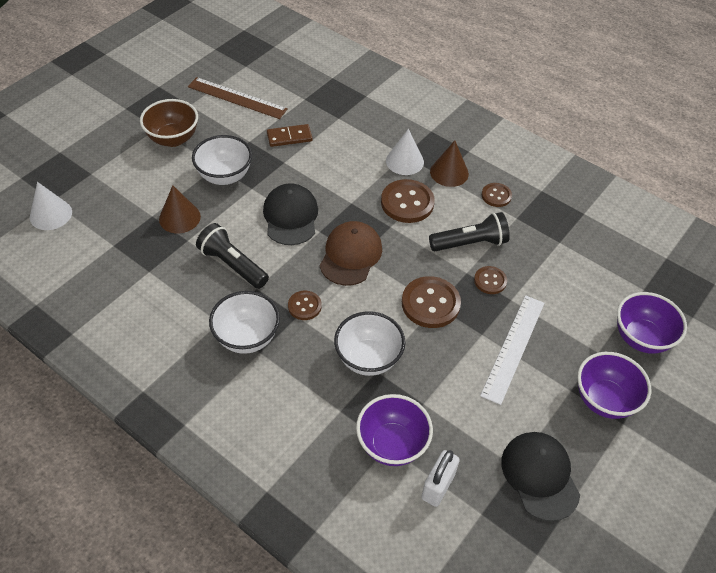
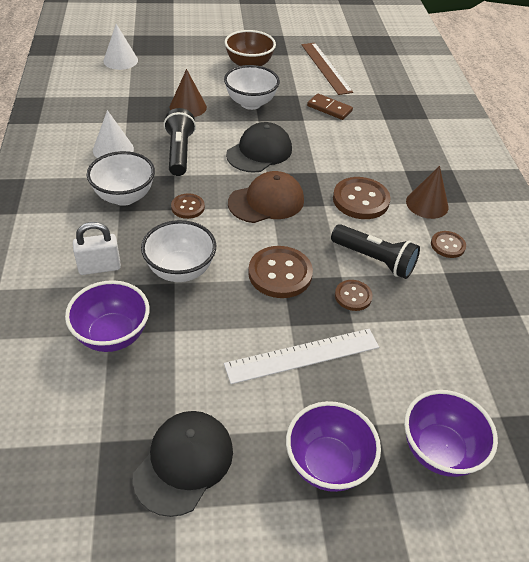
camera: 45 degrees right, 5 degrees down
white cone [386,129,424,175] -> white cone moved to [93,110,134,158]
white padlock [421,450,460,507] -> white padlock moved to [73,222,121,275]

